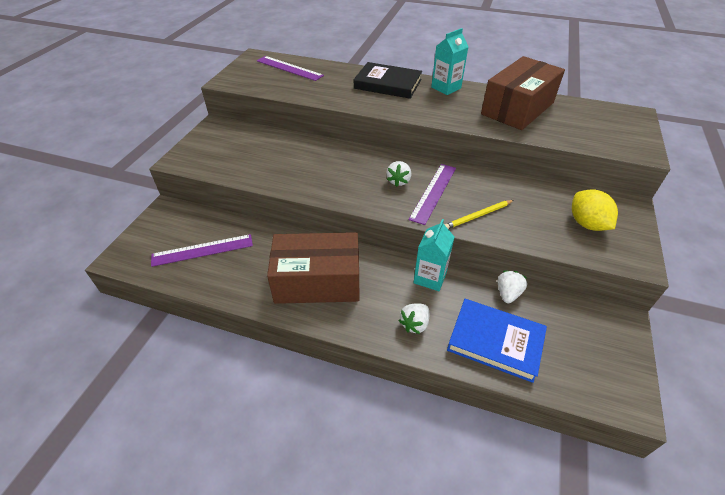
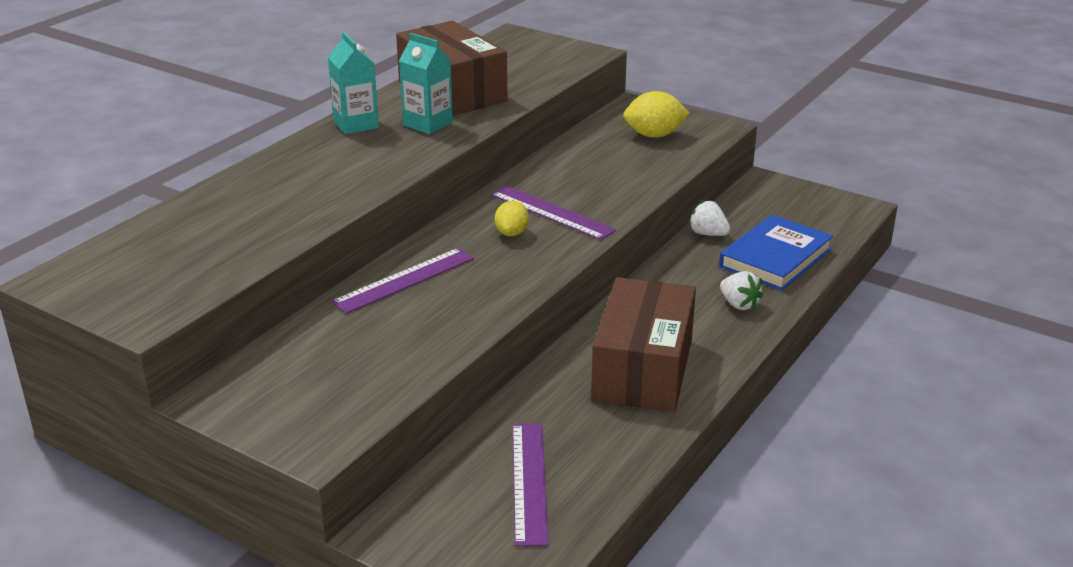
camera: 75 degrees left, 15 degrees down
purple ruler [257,56,324,81] -> purple ruler moved to [331,248,474,314]
black book [354,62,422,99] -> none
white strawberry [386,161,411,187] -> yellow lemon [495,201,529,236]
turquoise carton [413,219,454,291] -> turquoise carton moved to [399,33,453,134]
yellow pencil [444,200,514,229] -> none

